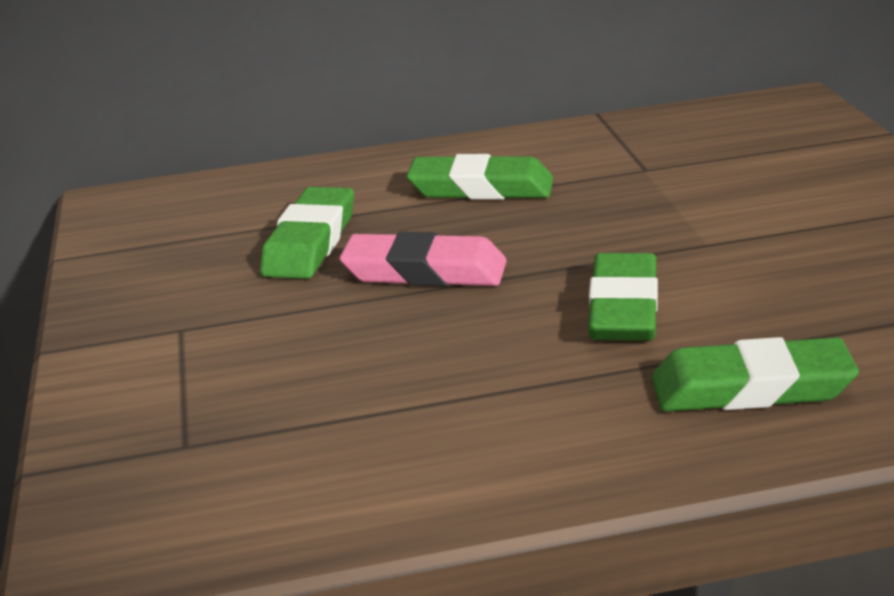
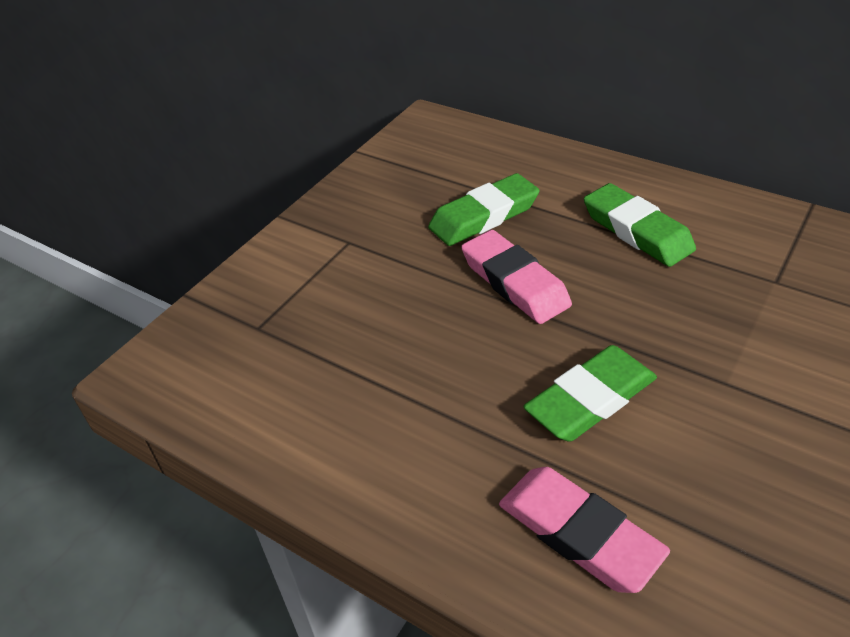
camera: 45 degrees right, 15 degrees up
green eraser [652,337,859,412] -> pink eraser [499,467,670,593]

